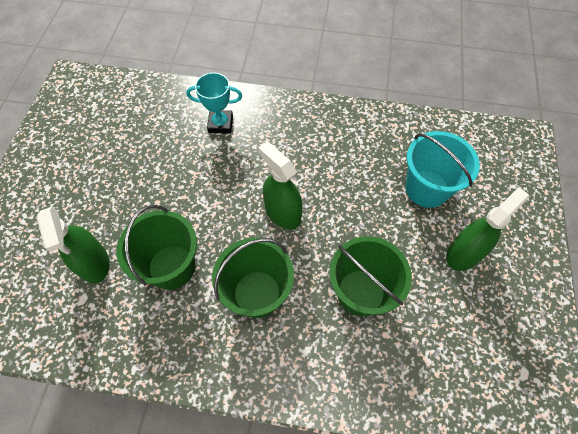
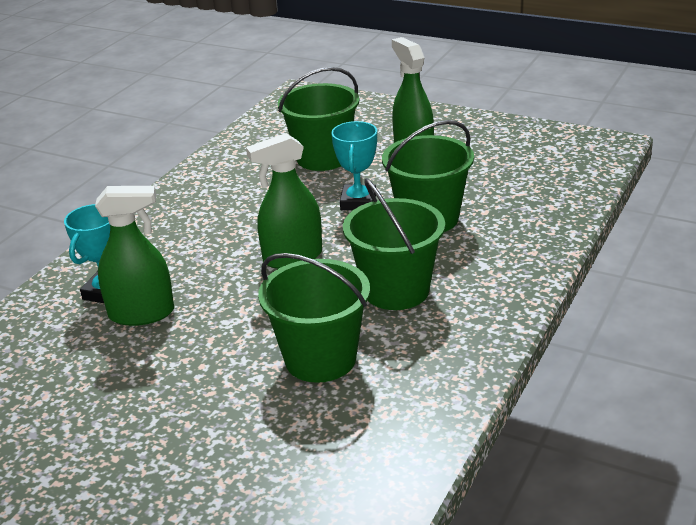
camera: 70 degrees left, 30 degrees down
green spray bottle [36,206,109,284] -> green spray bottle moved to [95,186,174,326]
turquoise bucket [406,131,480,208] -> green bucket [278,67,360,171]
none -> turquoise trophy [331,121,377,210]

